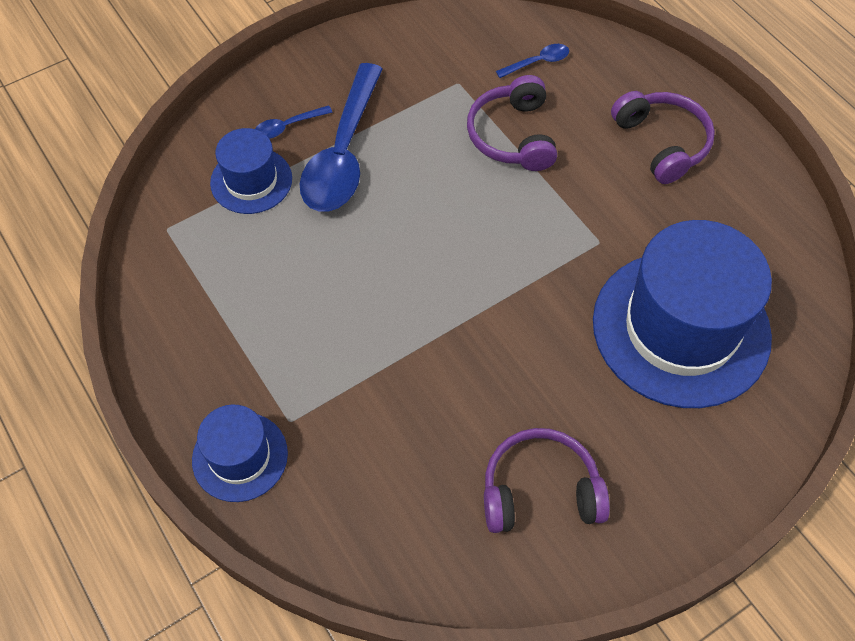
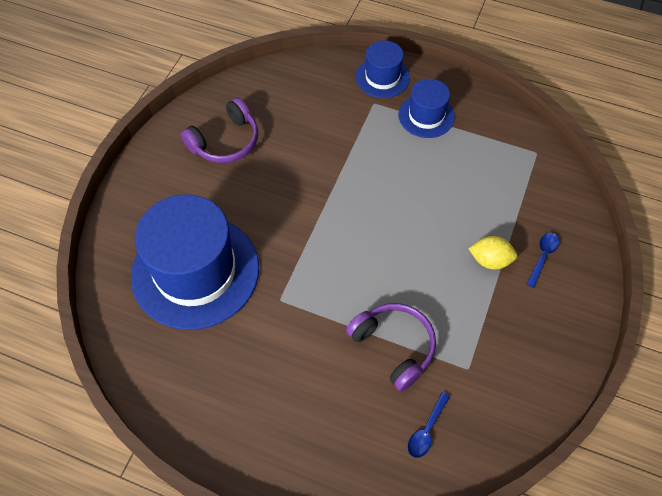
camera: 145 degrees right, 0 degrees up
blue hat [210,128,292,214] -> blue hat moved to [398,79,455,138]
blue spoon [300,63,383,212] -> yellow lemon [469,236,517,270]
purple headphones [611,91,715,184] -> none

